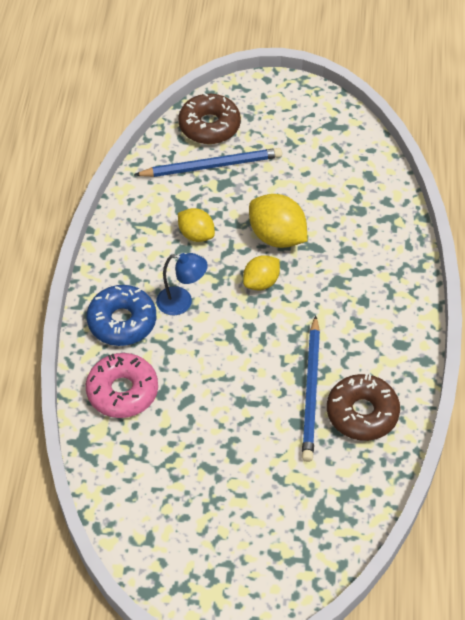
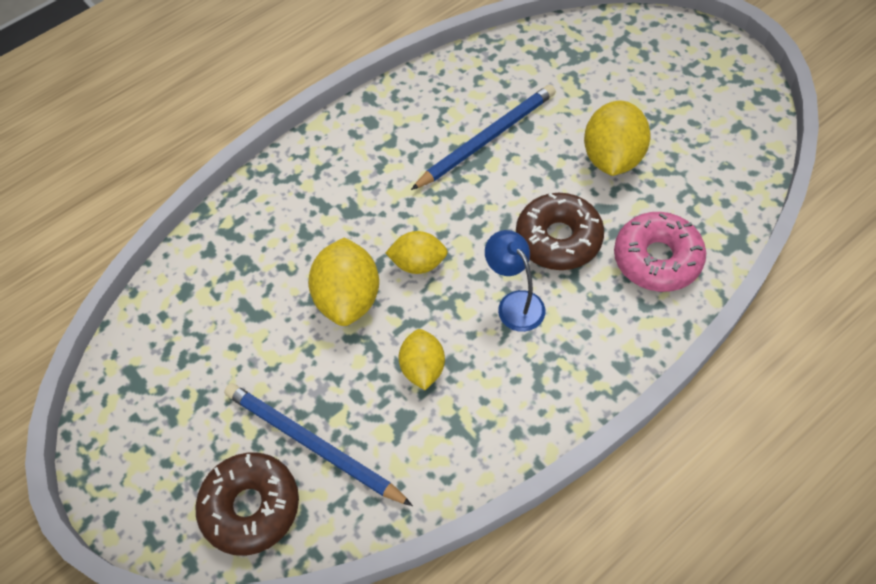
camera: 130 degrees left, 5 degrees up
blue donut [87,285,156,346] -> none
brown donut [327,374,400,441] -> brown donut moved to [516,193,604,270]
none -> yellow lemon [584,101,651,176]

